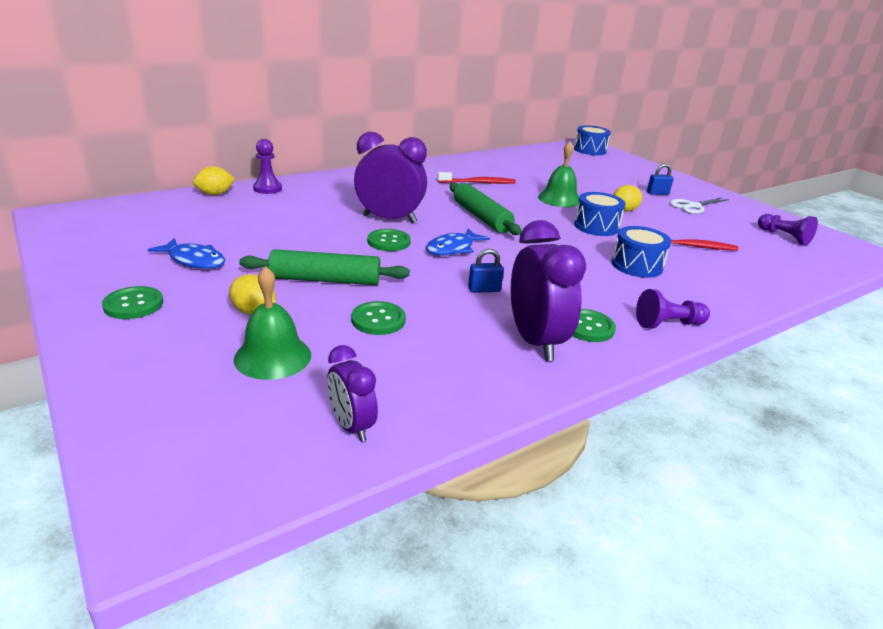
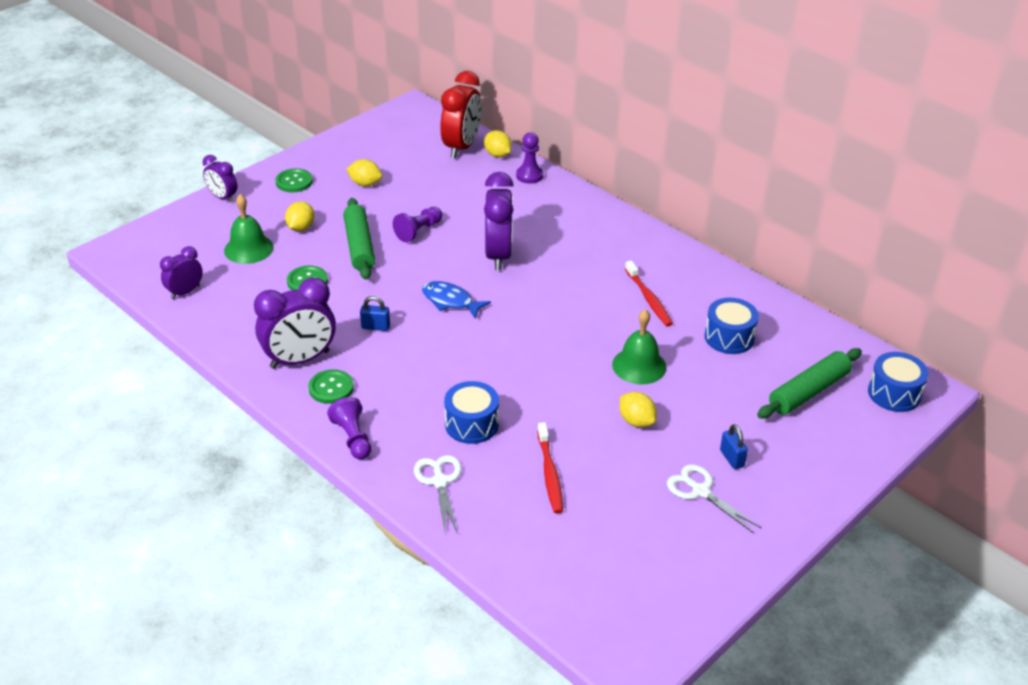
camera: 80 degrees right, 10 degrees up
blue fish [148,238,225,269] -> yellow lemon [347,159,382,186]
green button [368,229,411,251] -> none
green rolling pin [450,183,522,235] -> green rolling pin moved to [757,348,862,418]
blue padlock [468,249,504,293] -> blue padlock turned 60 degrees counterclockwise [360,296,390,331]
blue drum [574,192,625,236] -> blue drum moved to [705,298,759,354]
purple pawn [758,214,818,245] -> purple pawn moved to [393,207,442,242]
none -> purple clock [203,155,238,203]
none -> white scissors [414,455,462,534]
none -> red clock [441,71,481,158]

